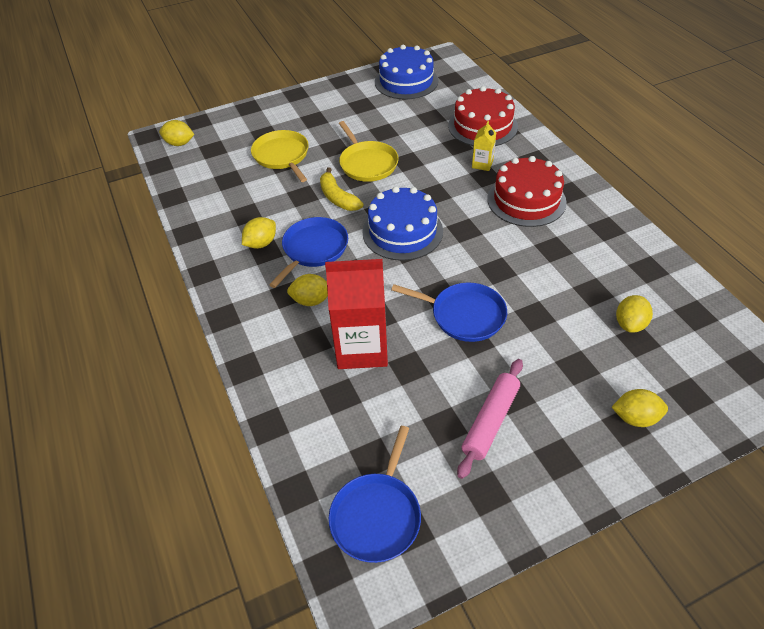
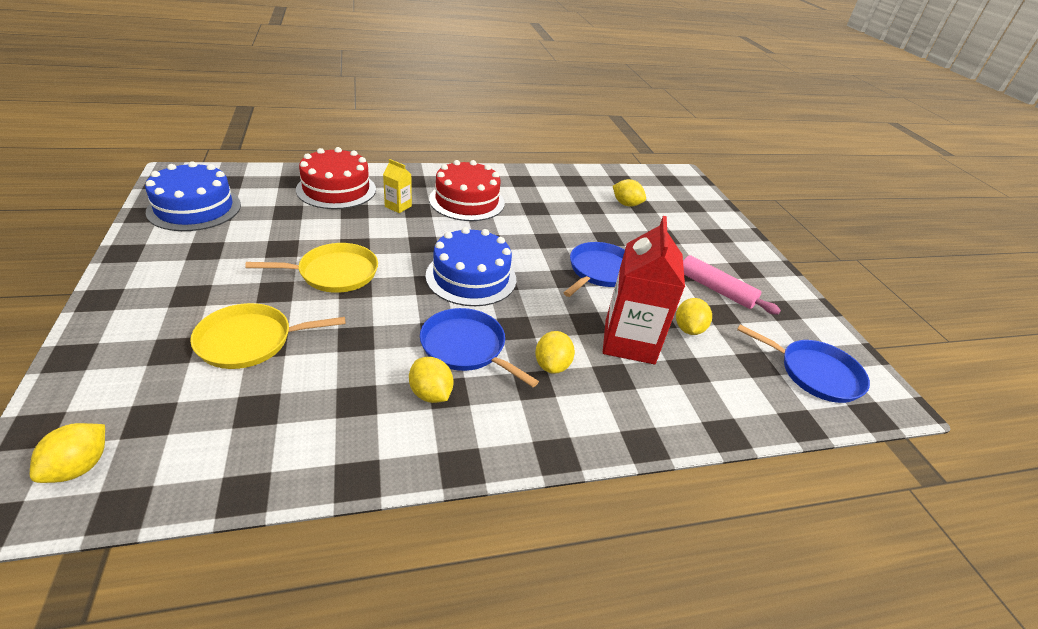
camera: 85 degrees left, 10 degrees down
yellow banana [320,167,363,211] -> none
yellow lemon [611,389,668,427] -> yellow lemon moved to [676,298,712,335]

